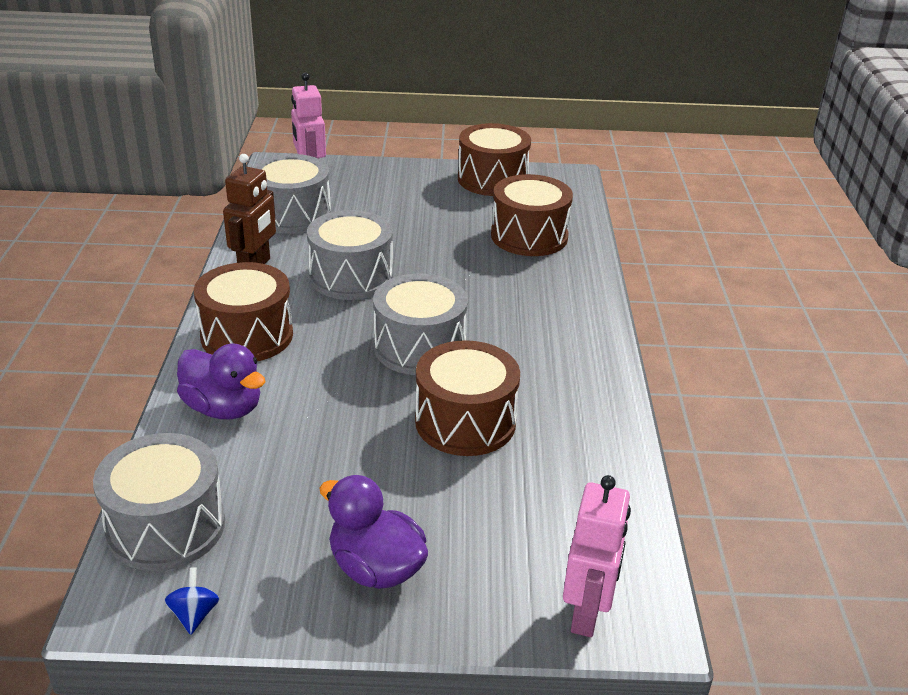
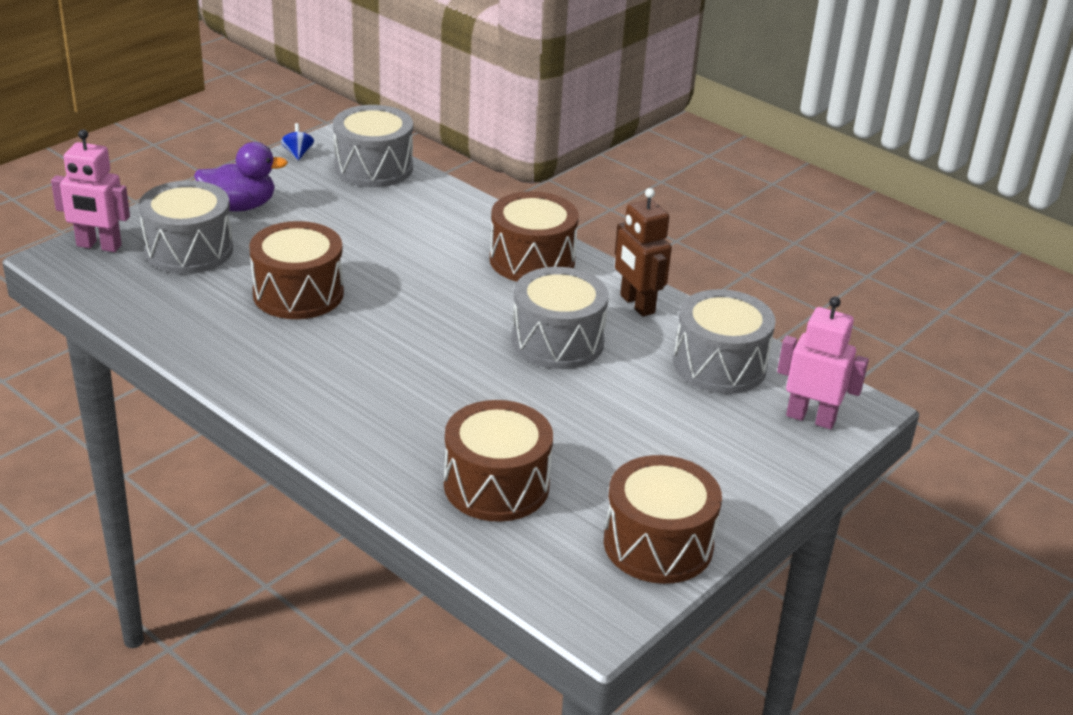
camera: 130 degrees right, 0 degrees up
blue spinning top [164,567,219,635] -> blue spinning top turned 135 degrees counterclockwise [281,123,314,160]
purple duck [177,343,265,419] -> none
grey drum [373,274,468,375] -> grey drum moved to [139,180,233,274]
pink robot [563,475,631,637] -> pink robot turned 45 degrees counterclockwise [51,129,130,252]

